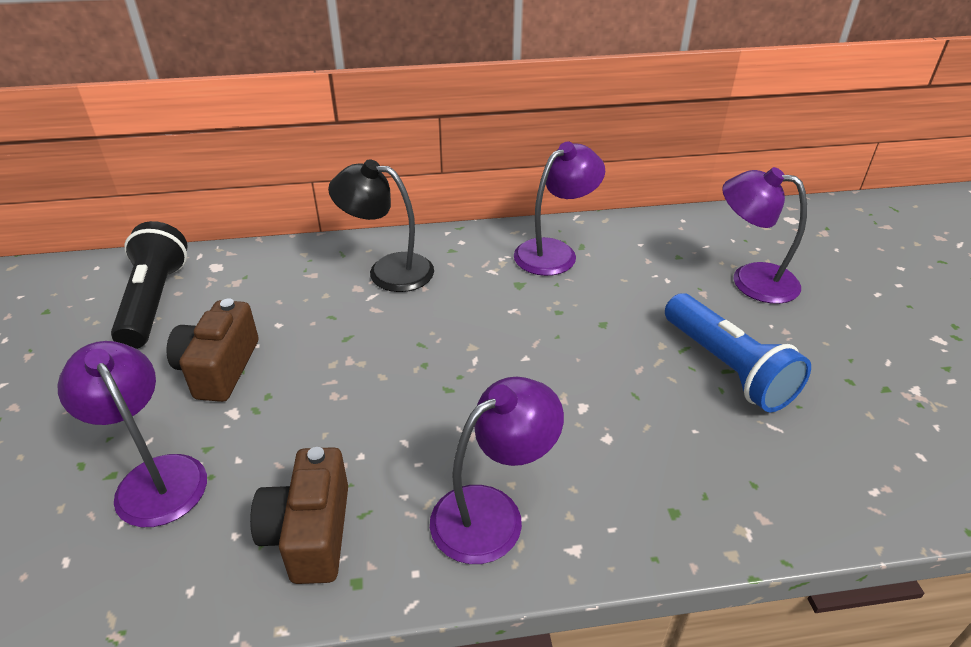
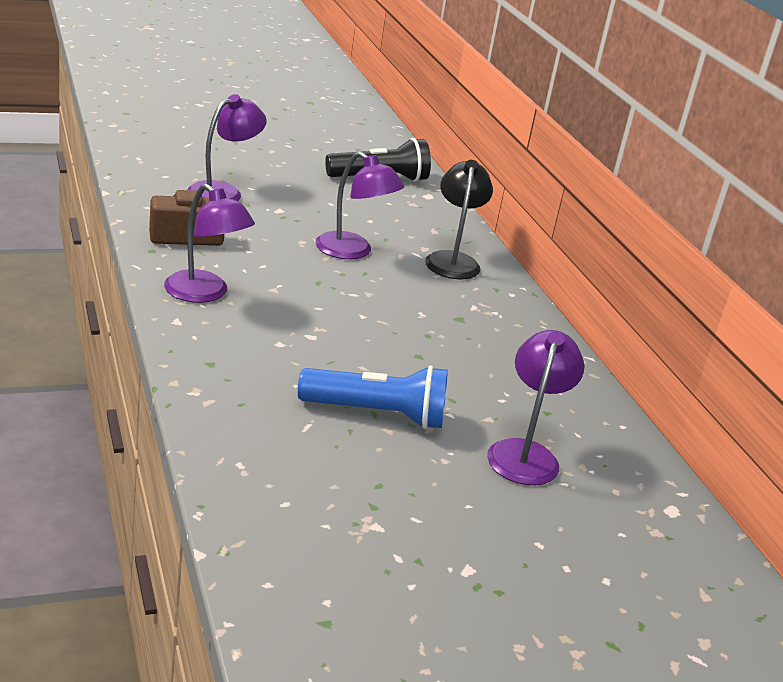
camera: 75 degrees right, 10 degrees down
brown camera [166,299,259,402] -> none
purple lamp [514,142,605,276] -> purple lamp moved to [315,152,405,259]
blue flashlight [665,293,811,412] -> blue flashlight turned 135 degrees counterclockwise [298,365,448,429]

